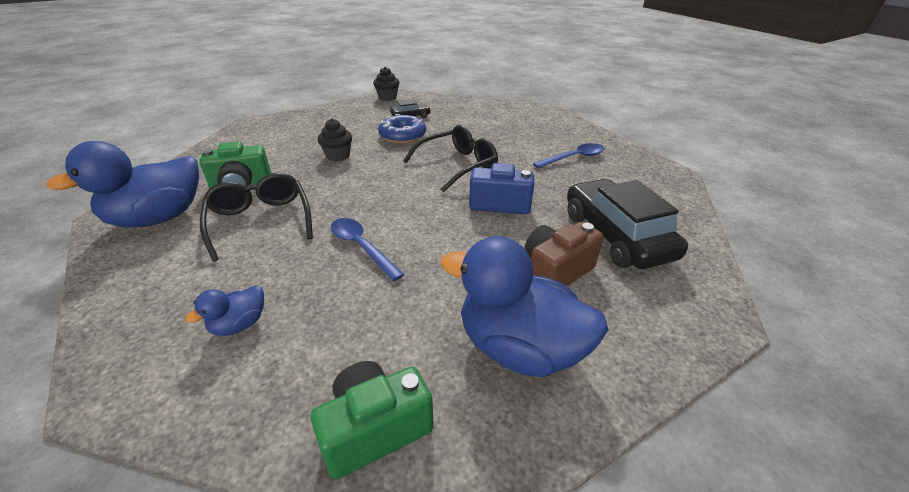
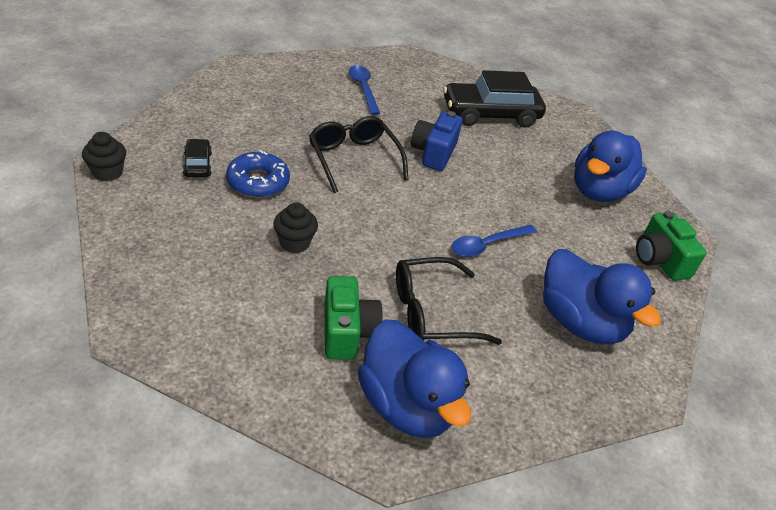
camera: 85 degrees left, 5 degrees up
blue duck [185,285,264,336] -> blue duck [543,249,661,344], size x2.16
brown camera [524,222,603,287] -> none

